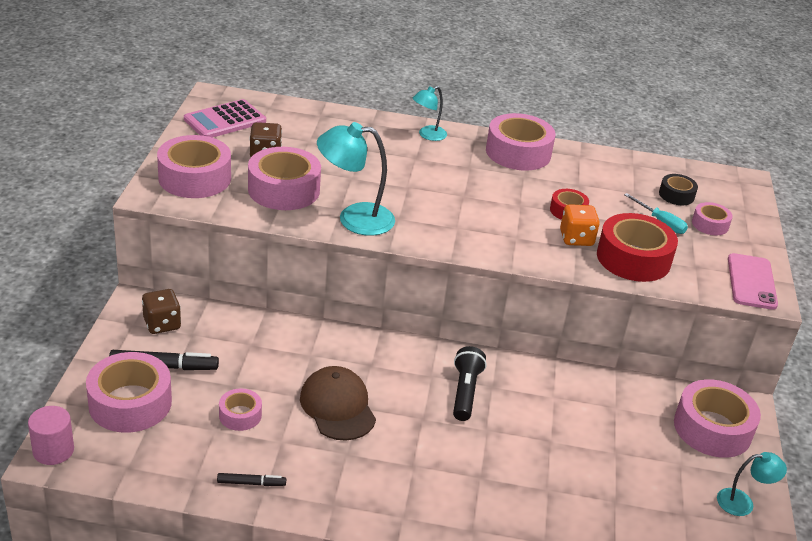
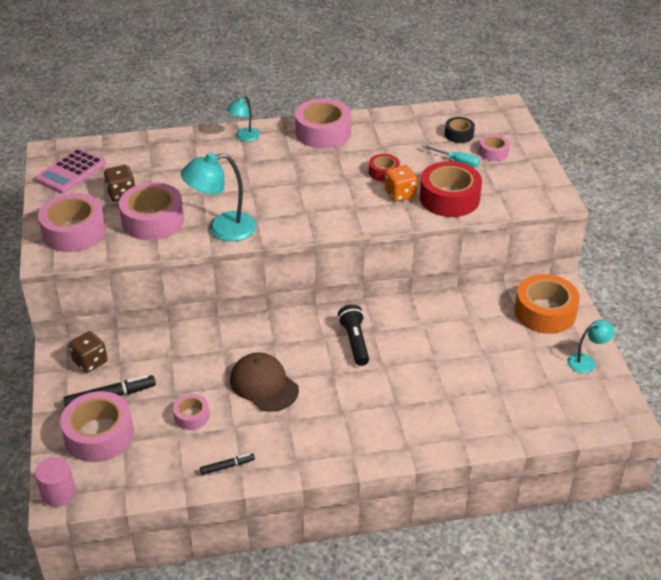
camera: 15 degrees left, 5 degrees up
pink tape [674,379,761,458] -> orange tape [515,274,580,334]
pink phone [728,253,778,310] -> none

